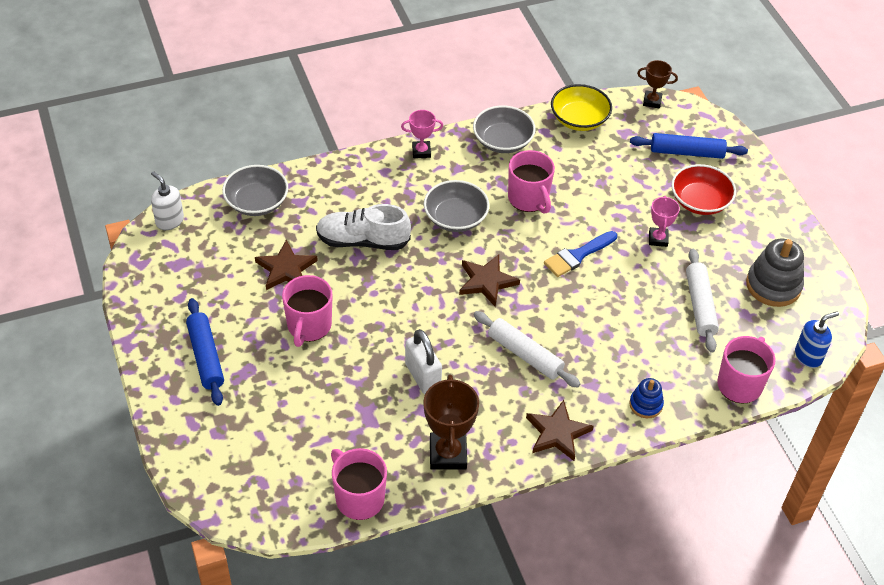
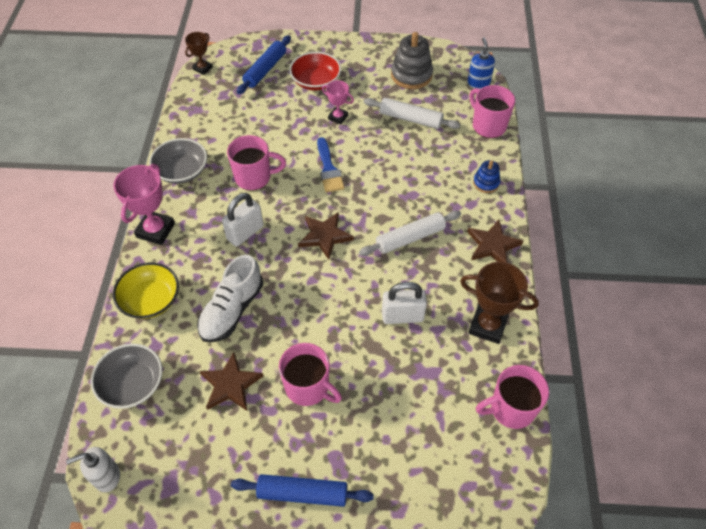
camera: 65 degrees left, 5 degrees up
pink trophy [401,110,443,158] -> pink trophy [113,164,175,245], size x1.71
grey bowl [424,180,490,232] -> white padlock [222,193,264,247]
yellow bowl [551,84,612,131] -> yellow bowl moved to [113,263,179,319]

